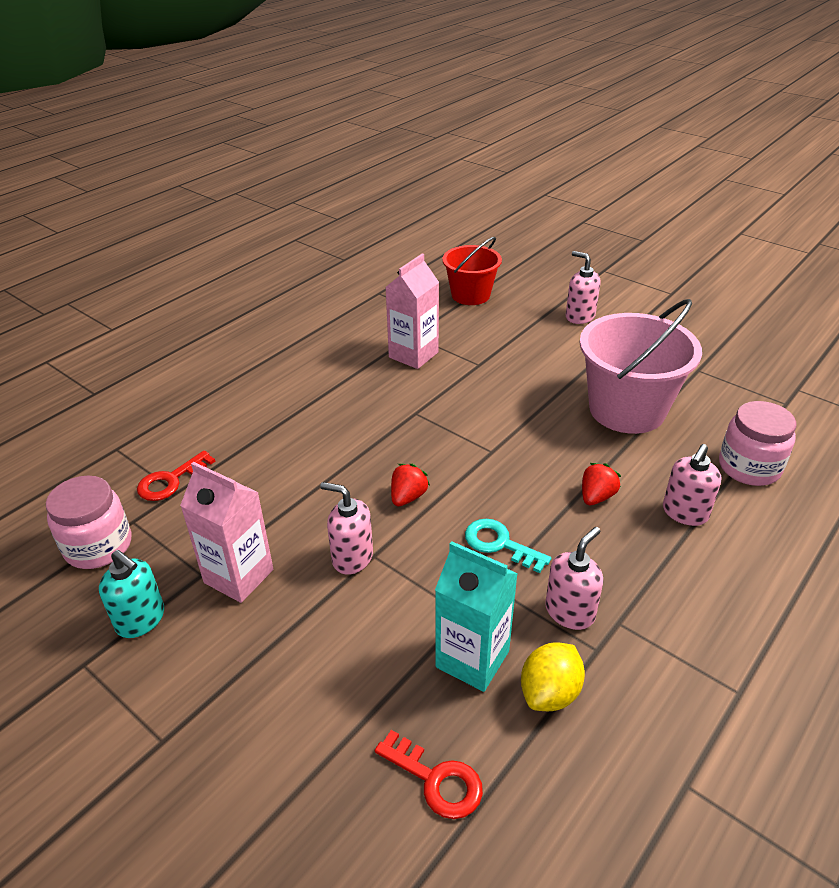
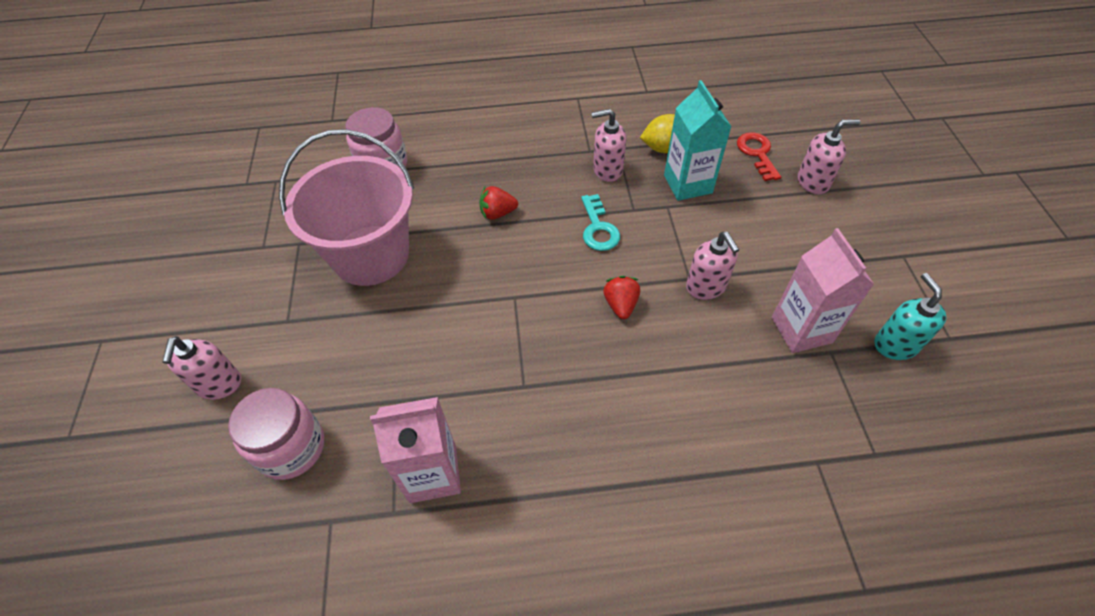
camera: 135 degrees left, 15 degrees up
pink jar [46,476,131,569] -> pink jar moved to [228,388,324,480]
red key [137,451,215,501] -> none
red strawberry [391,464,430,506] -> red strawberry turned 105 degrees clockwise [603,276,640,319]
red bucket [442,237,502,305] -> none
pink soap dispenser [663,444,721,526] -> pink soap dispenser moved to [798,119,861,194]

